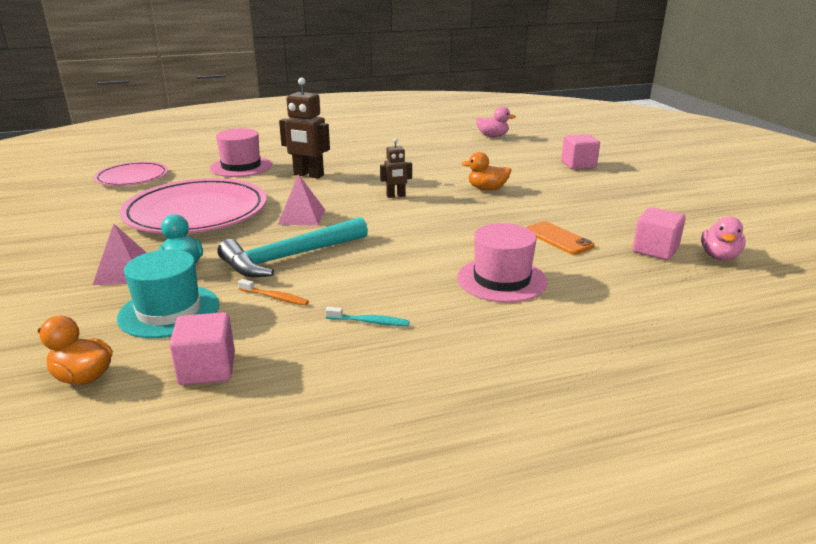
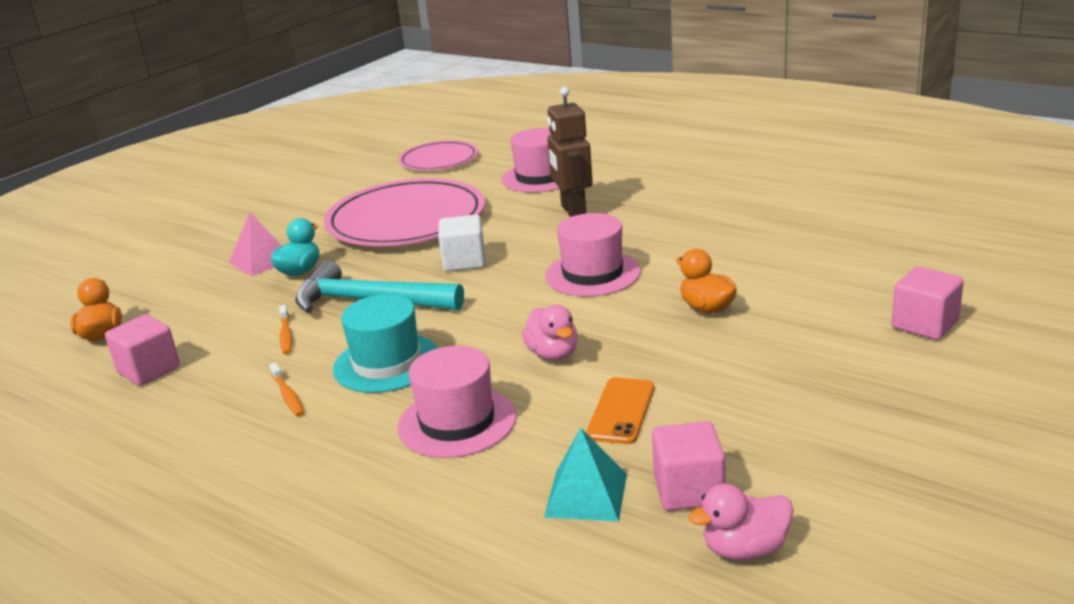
camera: 55 degrees right, 0 degrees up
turquoise hat [117,249,219,338] -> turquoise hat moved to [333,295,438,393]
pink pyramid [278,174,325,226] -> white cube [438,215,485,272]
turquoise toothbrush [325,307,410,326] -> orange toothbrush [269,363,304,417]
brown robot [380,138,412,198] -> pink hat [545,213,641,297]
pink duck [476,106,516,137] -> pink duck moved to [522,305,578,361]
none -> turquoise pyramid [544,428,627,521]

